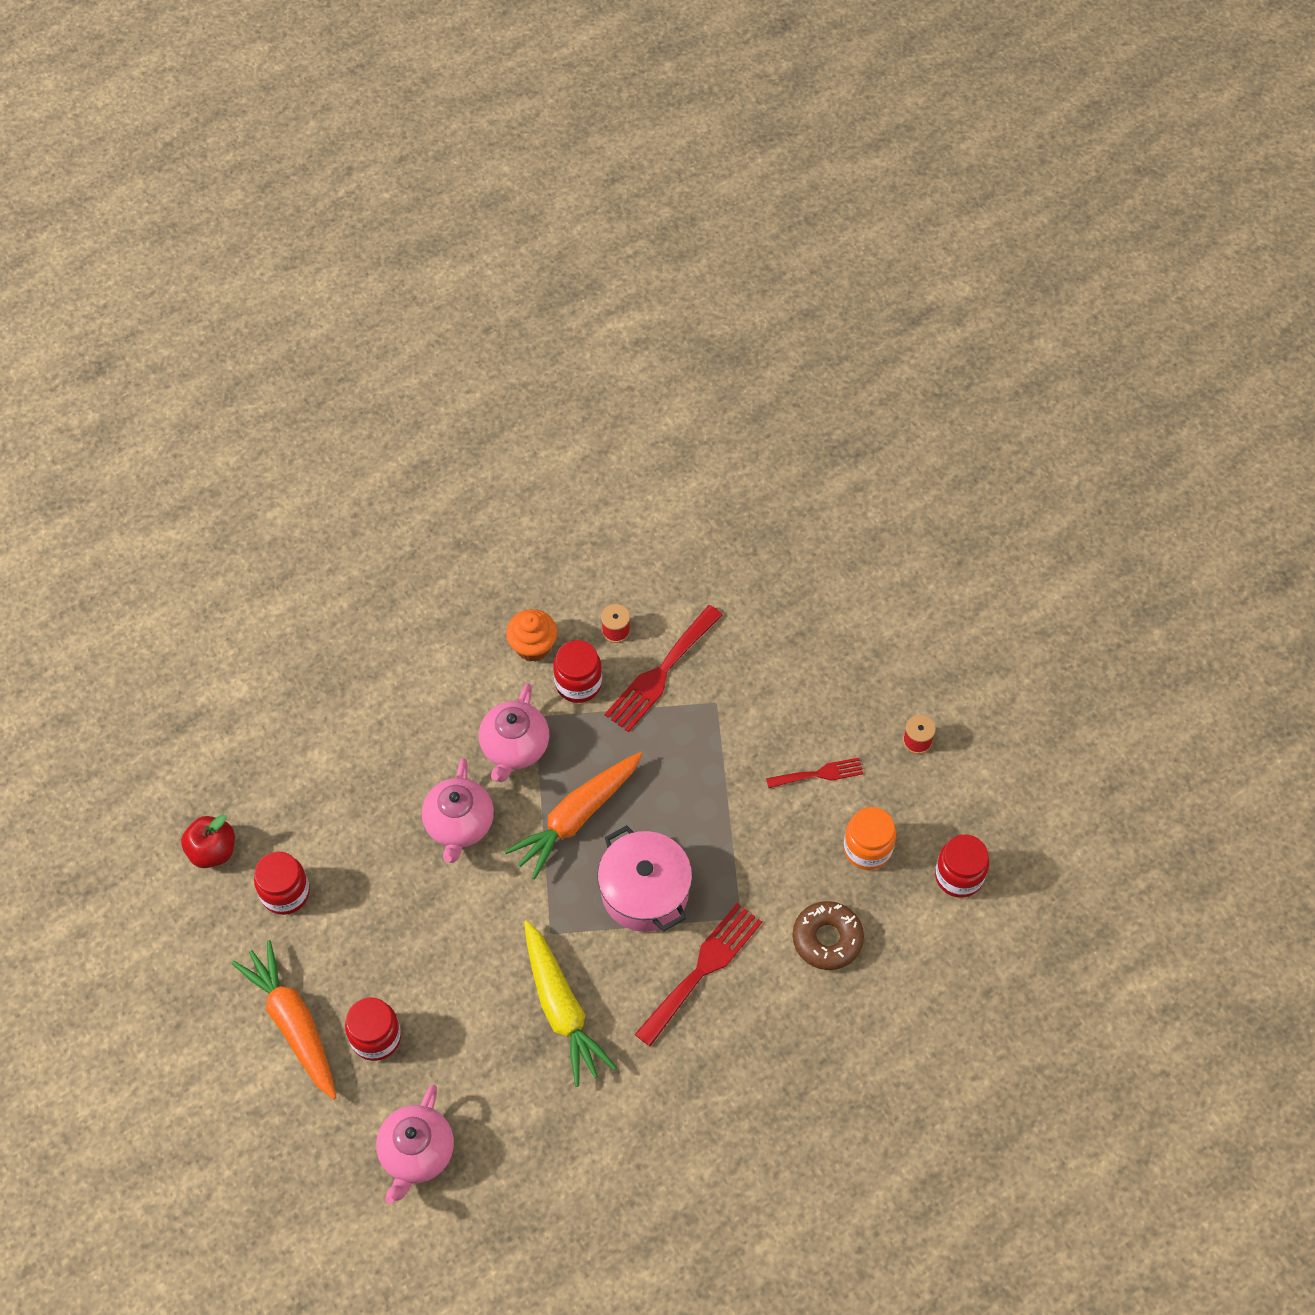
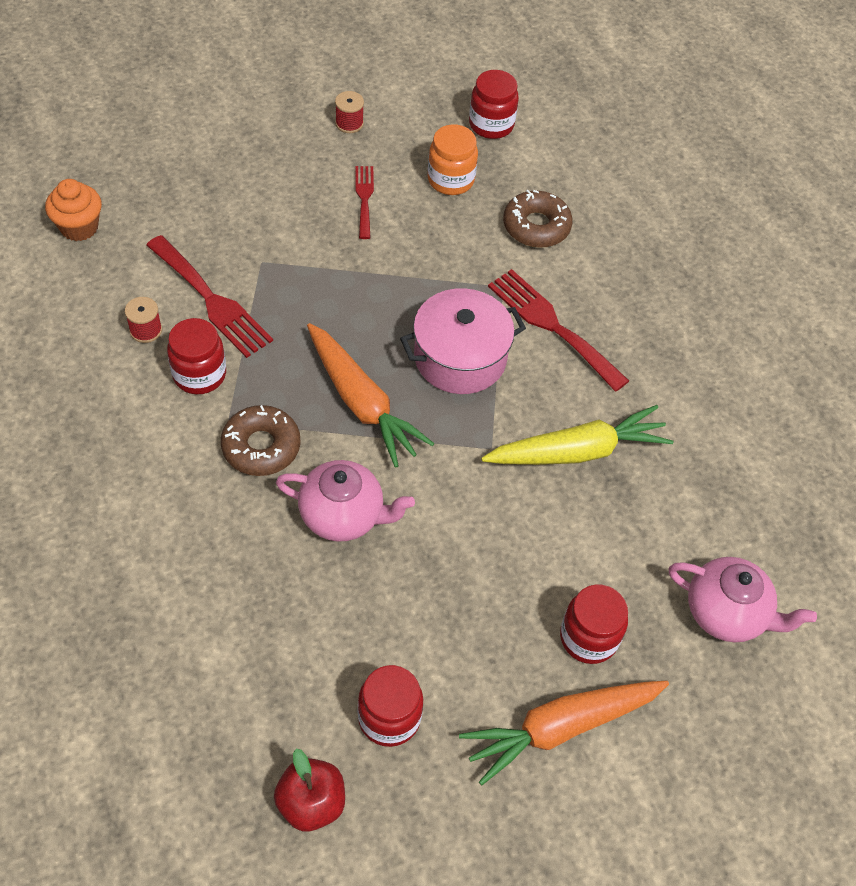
camera: 85 degrees left, 5 degrees down
pink teapot [479,683,549,782] -> brown donut [221,405,301,476]
orange cupcake [506,609,557,662] -> orange cupcake moved to [45,179,102,241]

